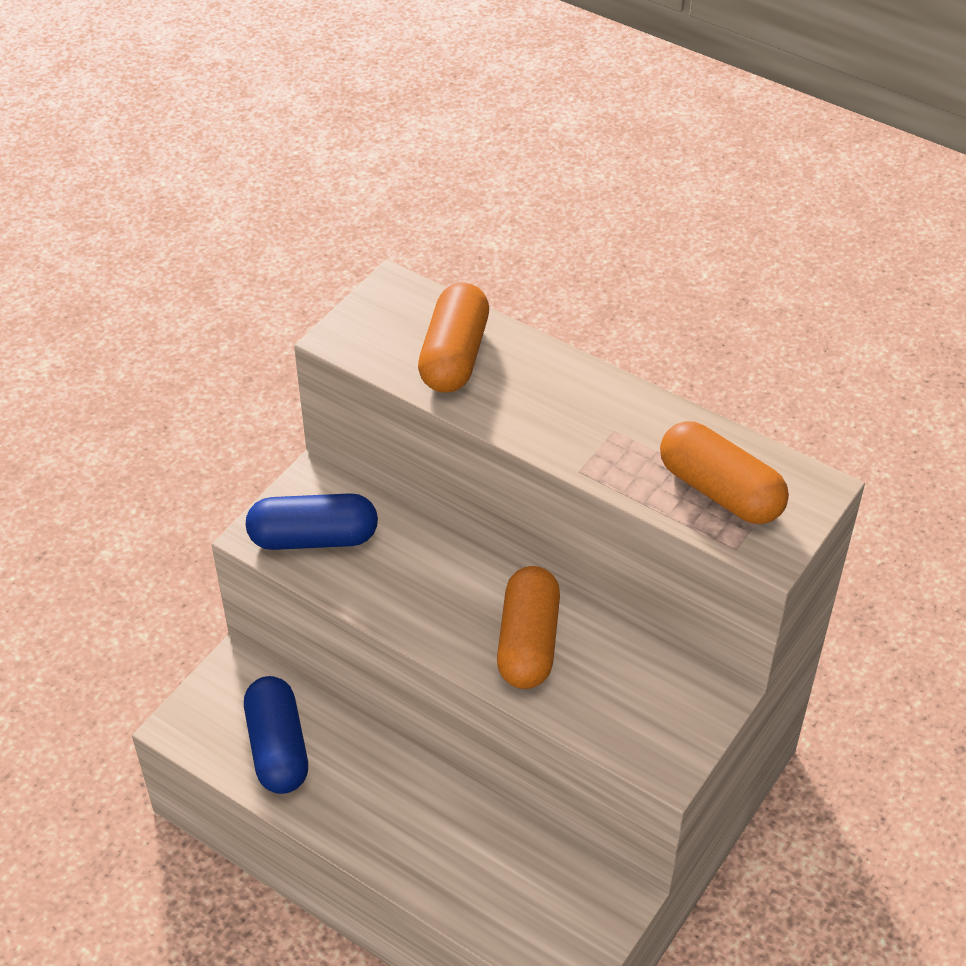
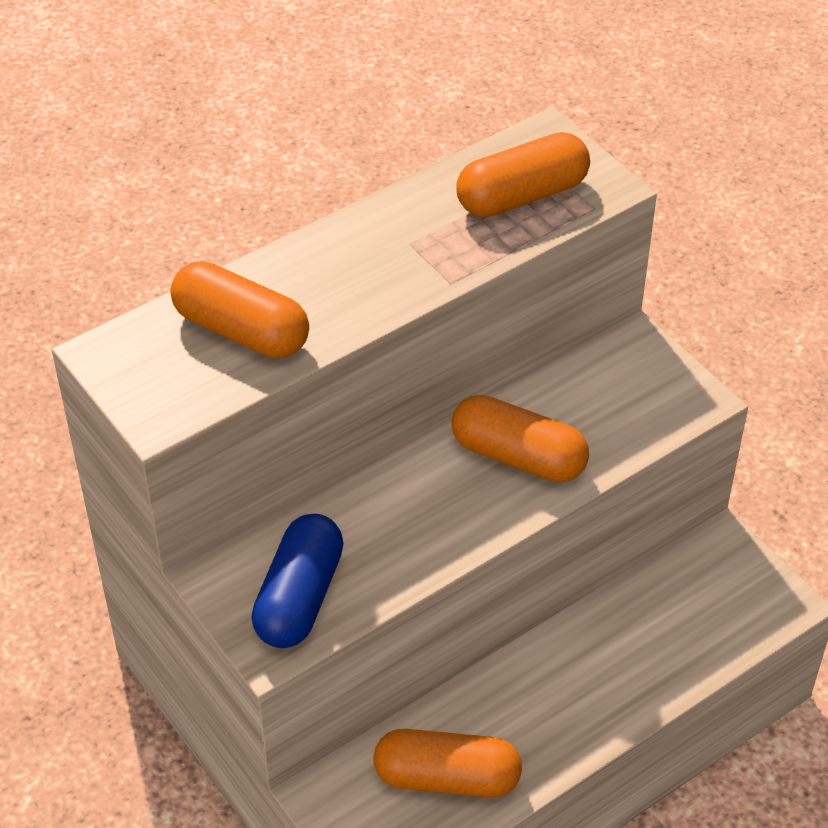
camera: 70 degrees left, 0 degrees up
blue capsule [244,676,308,794] -> orange capsule [373,729,522,797]

